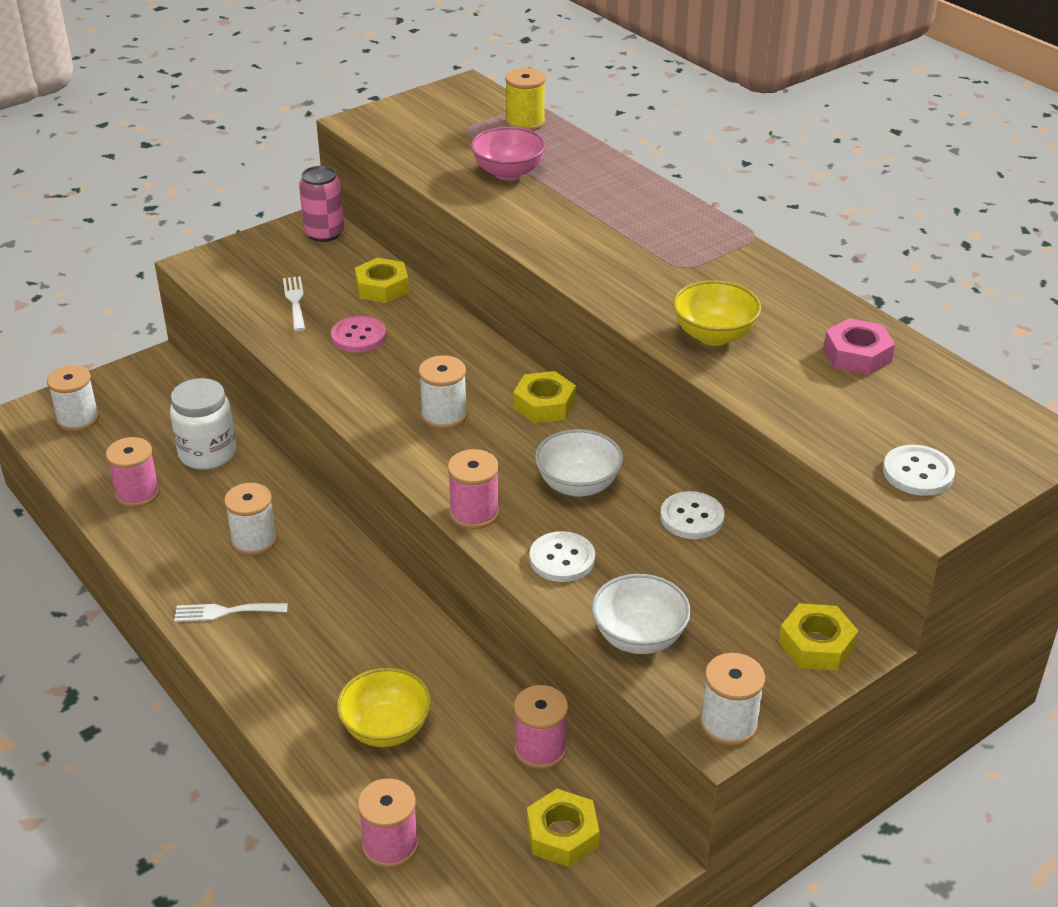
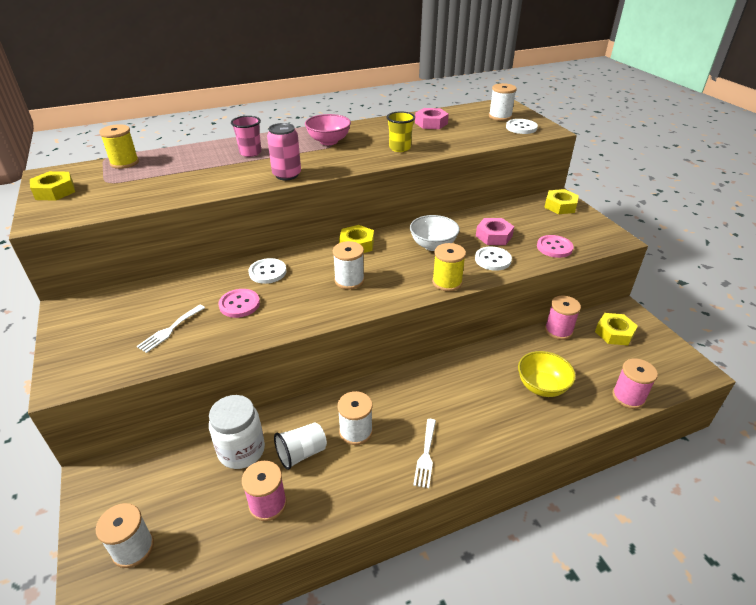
camera: 75 degrees left, 0 degrees up
white fork [283,276,305,331] -> white fork turned 60 degrees counterclockwise [136,305,205,353]
pink can [299,166,344,242] -> pink can moved to [267,123,301,180]
yellow nut [355,258,409,303] -> yellow nut moved to [30,171,75,201]
pink spool [448,449,500,529] -> yellow spool [432,243,466,291]
pink bowl [471,127,546,180] -> pink bowl moved to [305,114,351,145]
white bowl [592,574,691,654] -> pink button [537,235,574,258]
white button [660,491,725,539] -> white button moved to [249,258,286,284]
yellow bowl [673,280,761,346] -> yellow cup [387,111,415,152]
white spool [700,653,765,746] -> white spool moved to [489,83,517,121]
none -> pink cup [231,116,261,157]
none -> white cup [274,422,327,470]
none -> pink nut [476,218,514,245]

